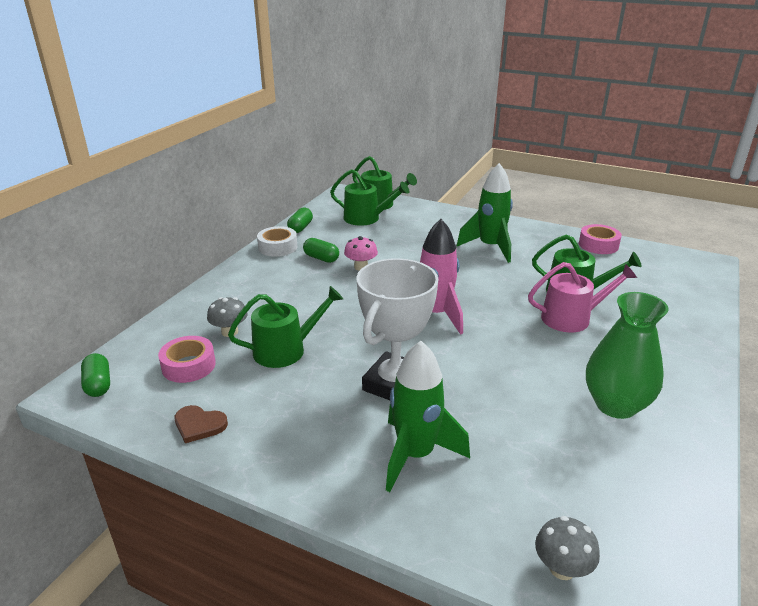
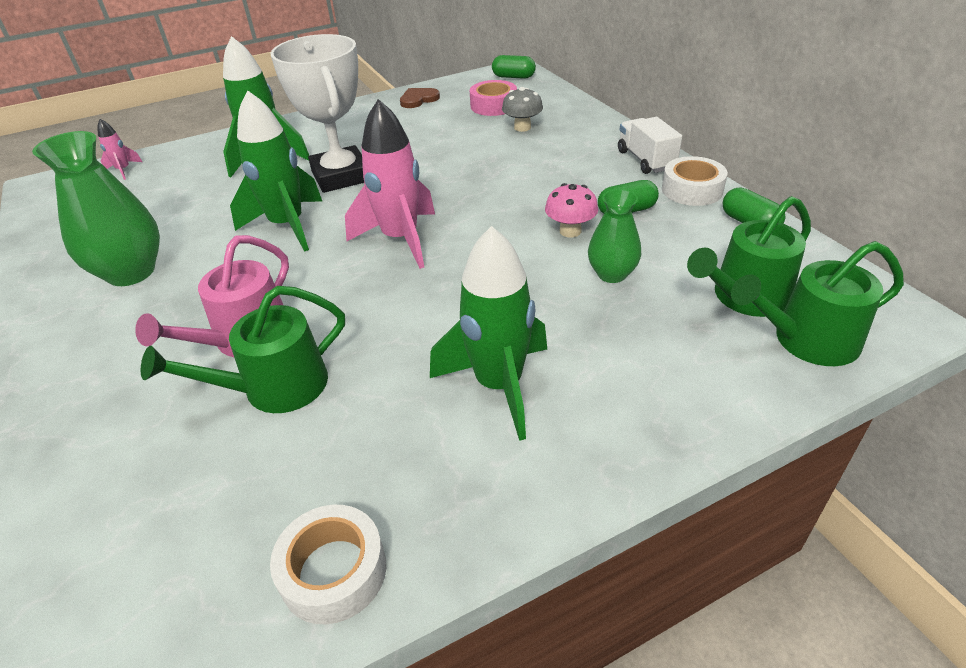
camera: 130 degrees right, 10 degrees up
green watering can [228,286,343,368] -> none
grey mushroom [535,516,600,580] -> pink rocket [97,119,142,180]
pink tape [579,224,622,254] -> white tape [270,505,386,624]
none -> green rocket [230,90,322,252]
none -> green vase [588,189,641,283]
none -> white truck [618,117,682,174]

